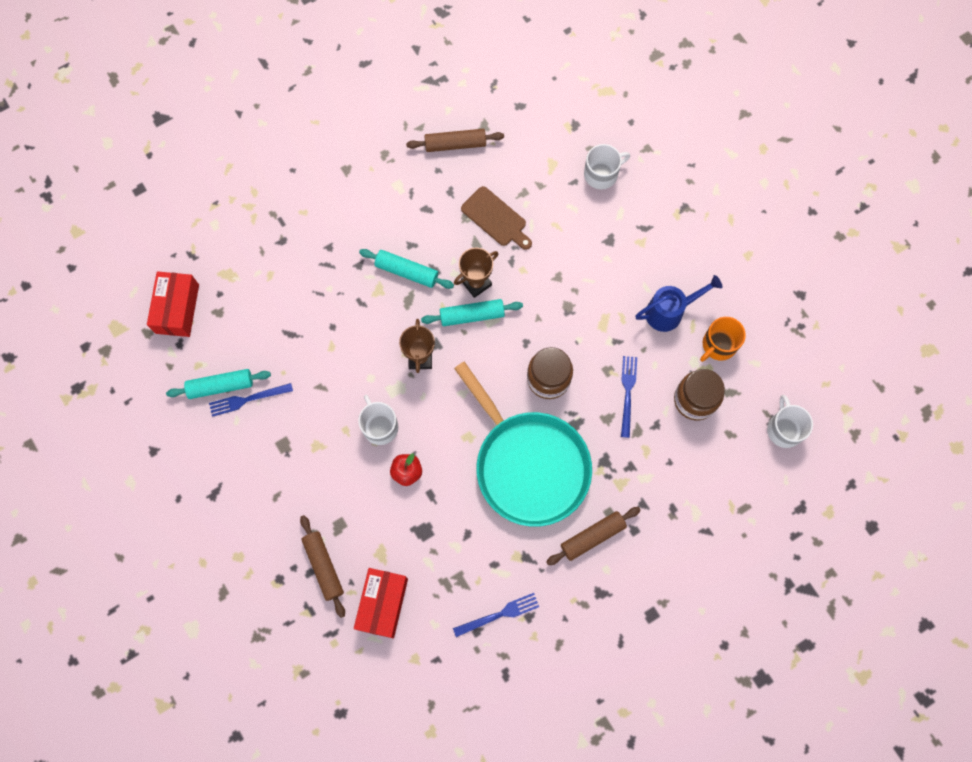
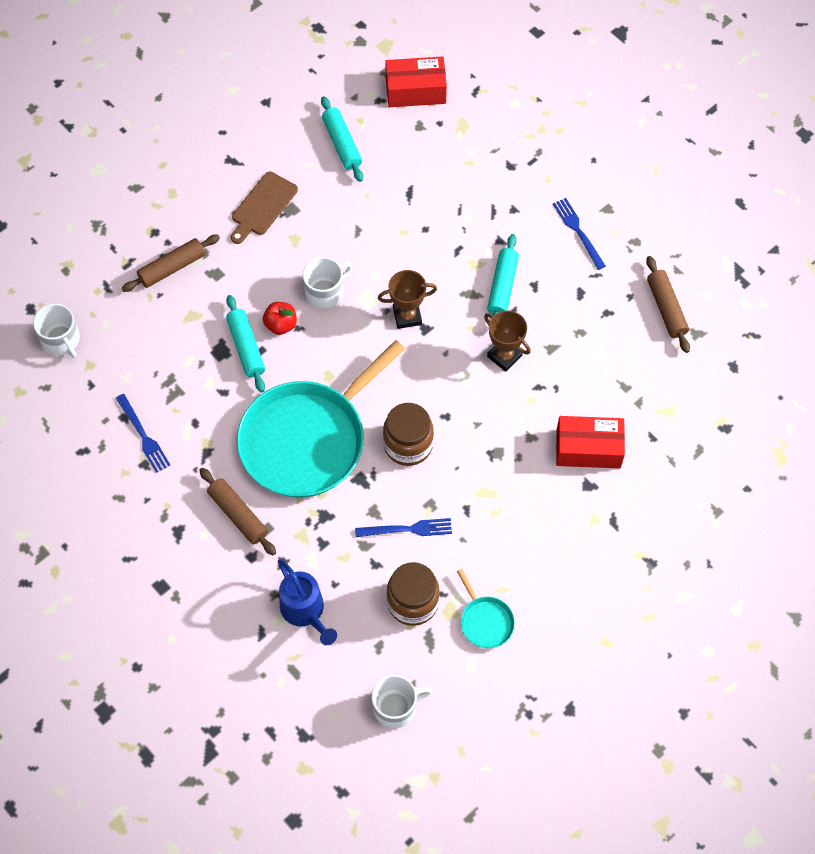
camera: 80 degrees right, 10 degrees down
blue fork [209,383,293,417] -> blue fork moved to [553,198,606,270]
red box [354,568,408,638] -> red box moved to [556,416,625,468]
turquoise rolling pin [421,299,523,326] -> turquoise rolling pin moved to [226,295,265,392]
brown cutting board [461,186,532,250] -> brown cutting board moved to [231,171,298,244]
white mug [584,144,630,189] -> white mug moved to [33,304,80,358]
blue watering can [635,275,722,332] -> blue watering can moved to [278,559,337,645]
orange mug [700,317,746,362] -> turquoise pan [457,569,515,648]

